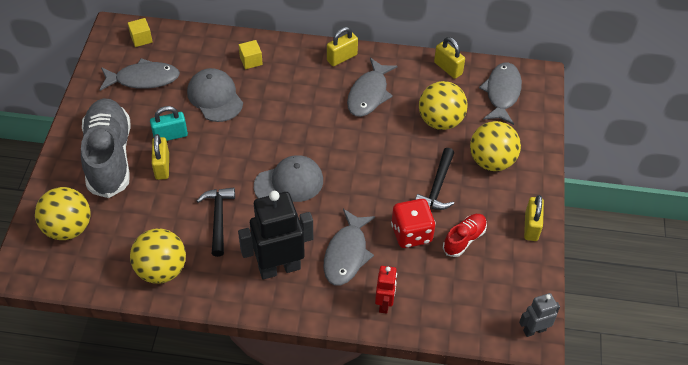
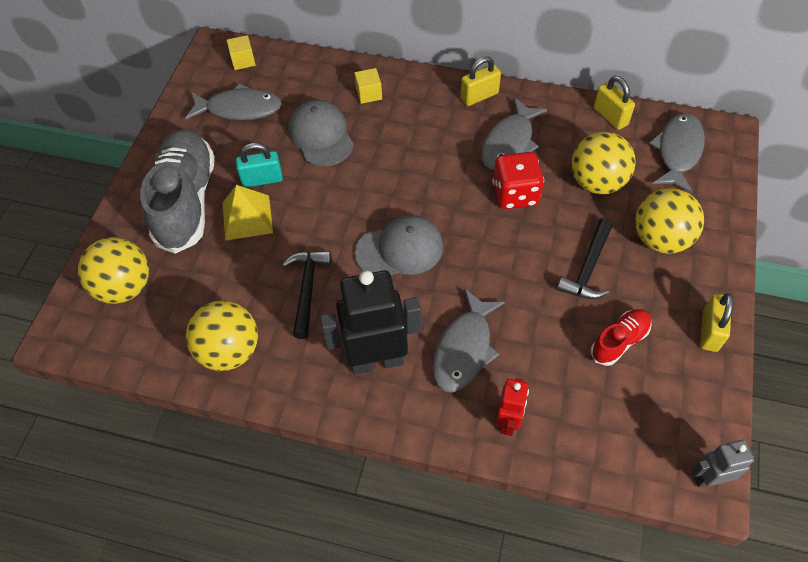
camera: 10 degrees right, 5 degrees up
yellow padlock [152,134,169,180] -> yellow pyramid [223,185,273,241]
red dice [391,199,436,248] -> red dice moved to [492,152,544,209]

